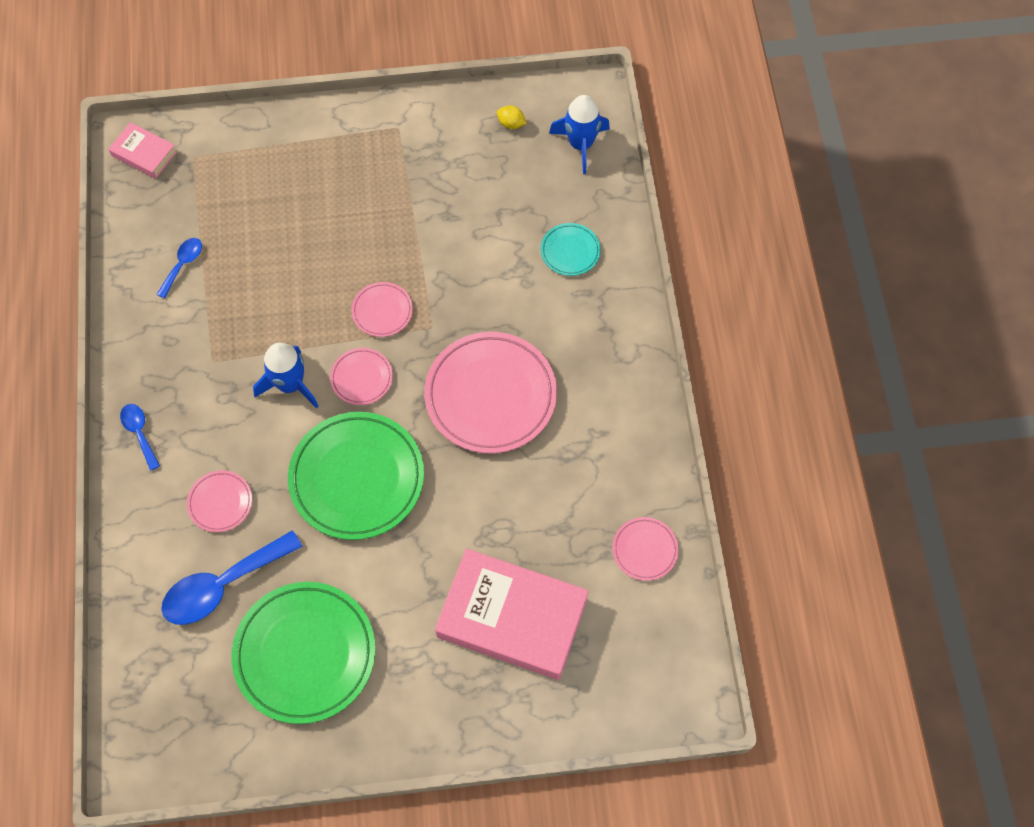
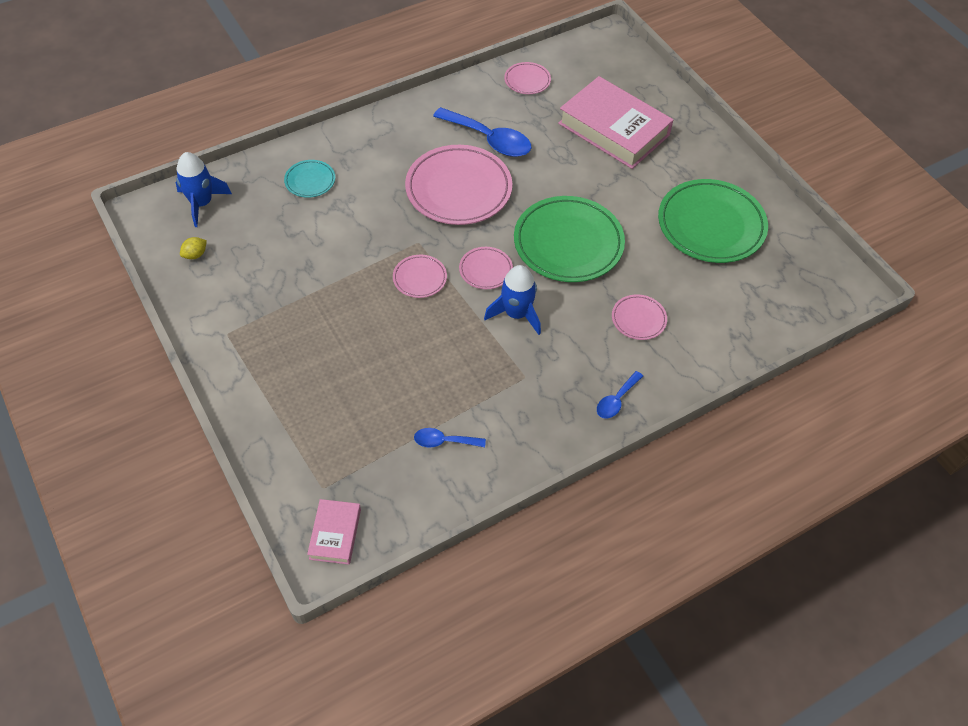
camera: 115 degrees left, 10 degrees down
blue spoon [161,530,303,625] -> blue spoon moved to [433,107,531,157]
pink book [435,549,589,680] -> pink book turned 45 degrees counterclockwise [558,76,673,169]
yellow lemon [497,105,527,129] -> yellow lemon turned 45 degrees clockwise [180,237,207,259]

